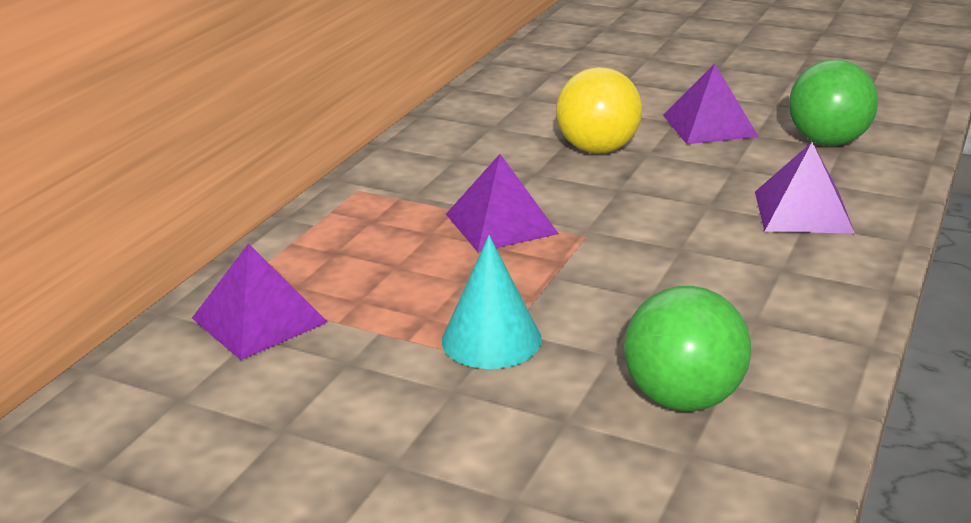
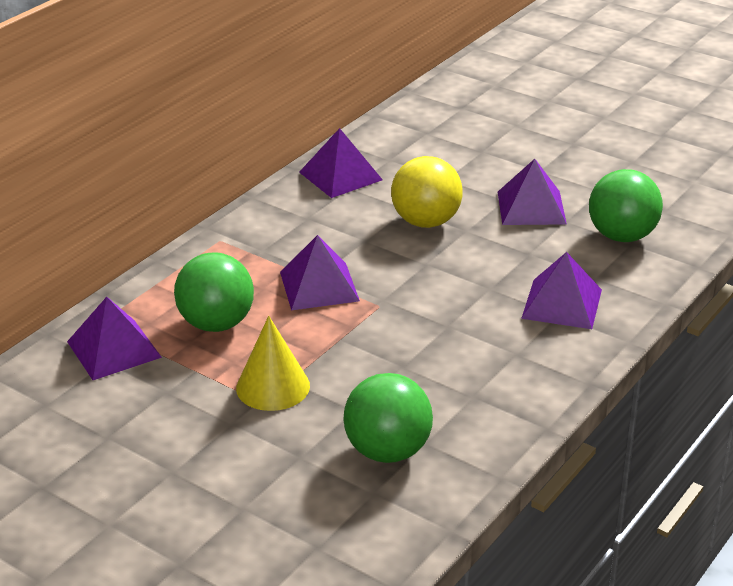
camera: 10 degrees right, 5 degrees up
turquoise cone [442,235,542,369] -> yellow cone [236,316,310,411]
none -> green ball [174,253,254,332]
none -> purple pyramid [299,128,383,198]

